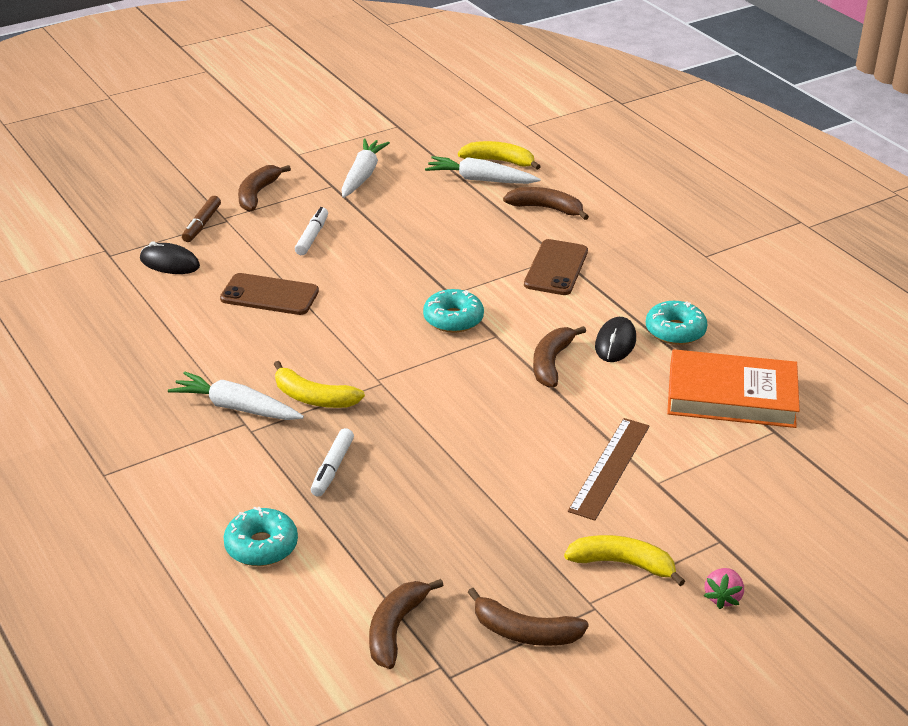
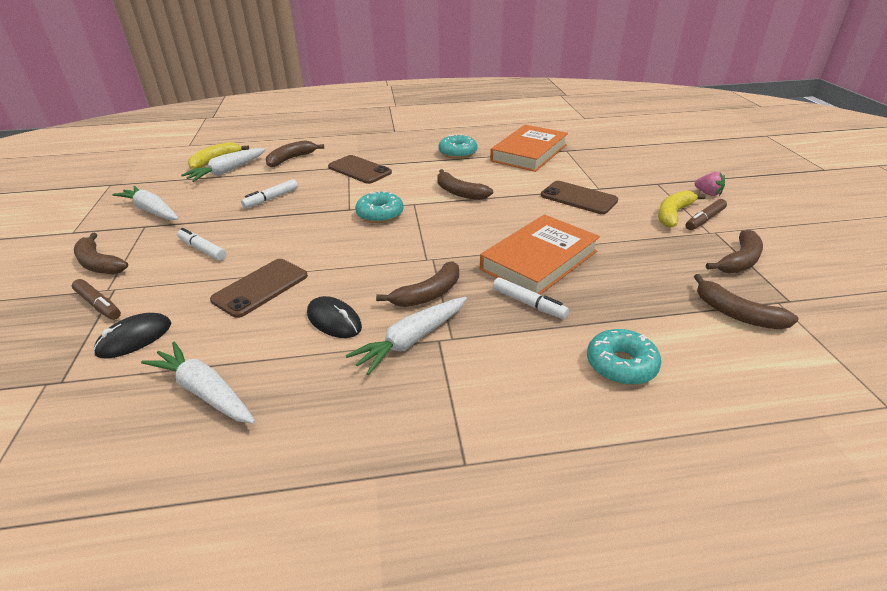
camera: 65 degrees left, 0 degrees up
yellow banana [274,361,365,408] -> brown banana [376,261,459,307]
brown ruler [568,418,650,521] -> brown phone [541,181,618,214]
black mouse [595,317,636,362] -> black mouse moved to [307,296,362,338]
none -> white carrot [141,342,255,424]
none -> white marker [241,179,298,208]
none -> orange book [480,214,600,295]
none -> brown marker [685,199,727,230]

